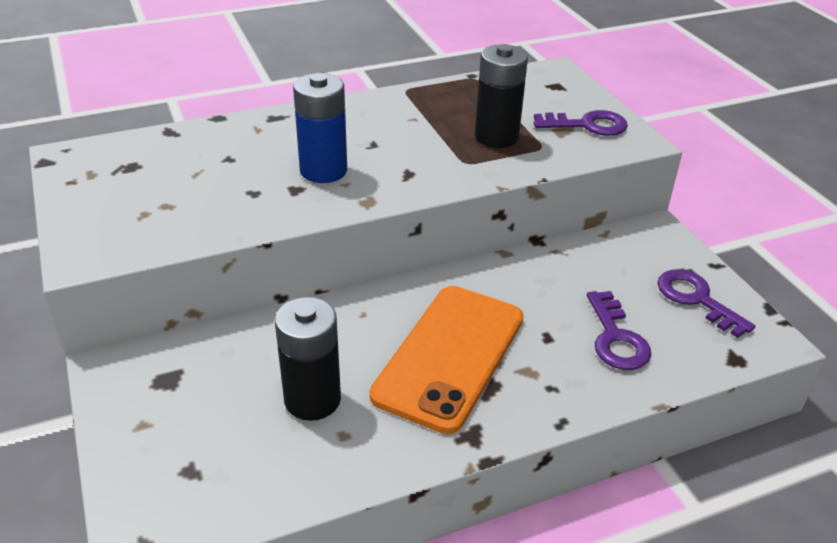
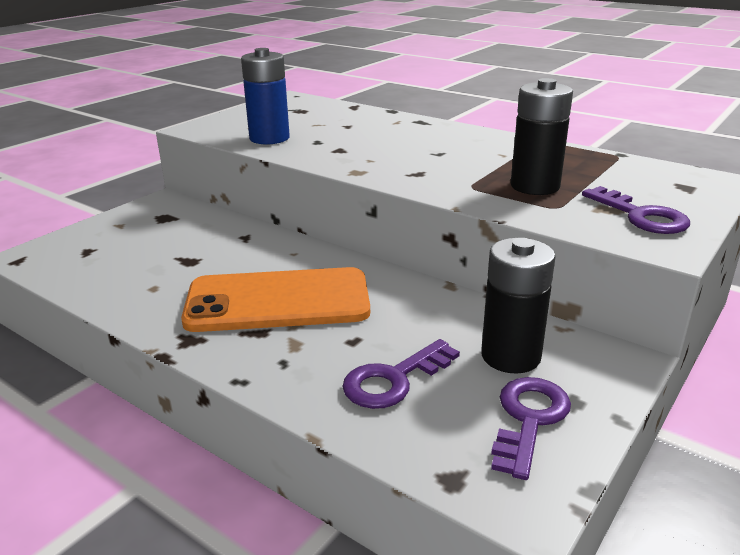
camera: 60 degrees right, 10 degrees down
black battery [275,297,341,421] -> black battery moved to [481,238,556,374]
blue battery [293,73,347,183] -> blue battery moved to [241,48,290,145]

